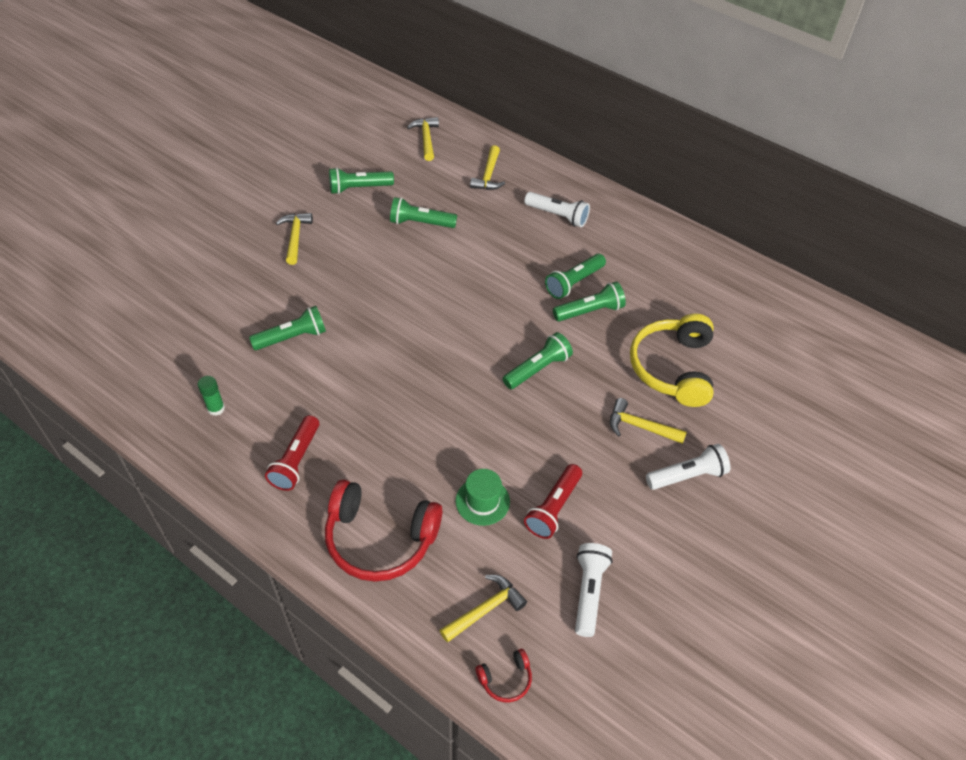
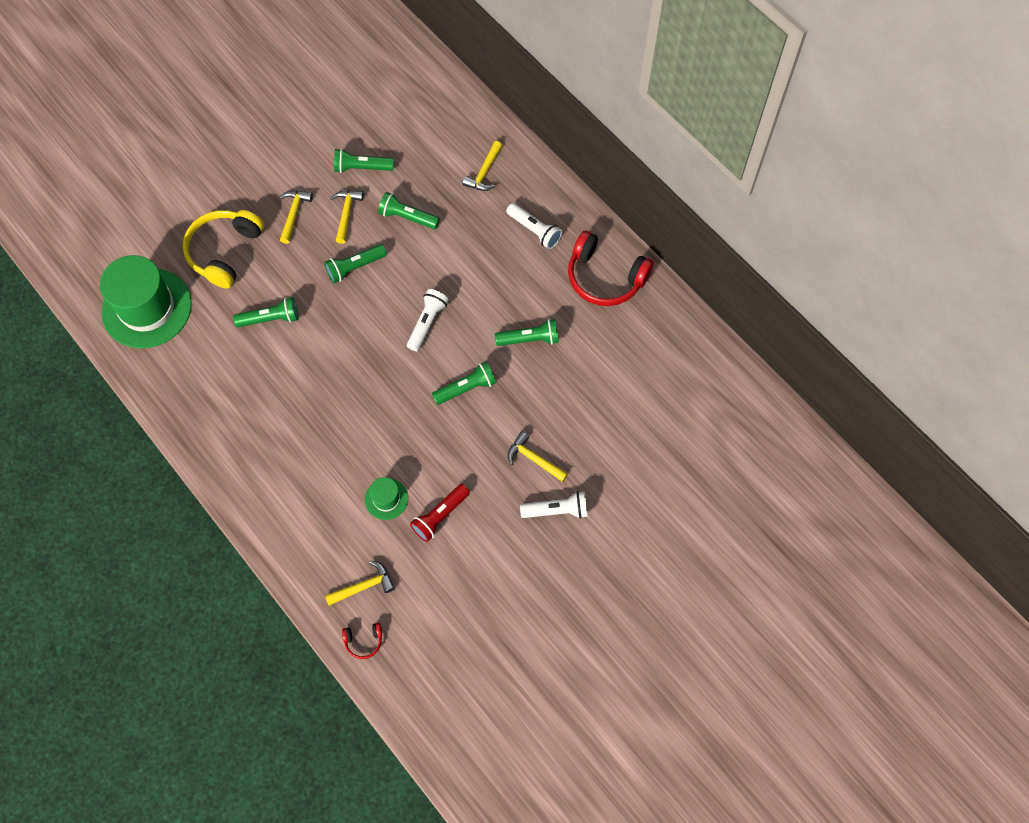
camera: 15 degrees right, 15 degrees up
green glue stick [198,376,225,416] -> none
red flashlight [265,415,319,491] -> none
red headphones [325,479,442,582] -> red headphones moved to [568,231,654,306]
yellow hammer [407,117,439,161] -> yellow hammer moved to [330,190,364,244]
green flashlight [545,254,606,299] -> green flashlight moved to [324,244,387,283]
white flashlight [575,543,613,637] -> white flashlight moved to [407,289,449,351]
yellow headphones [630,314,714,407] -> yellow headphones moved to [182,210,264,288]
none -> green hat [100,255,192,348]

